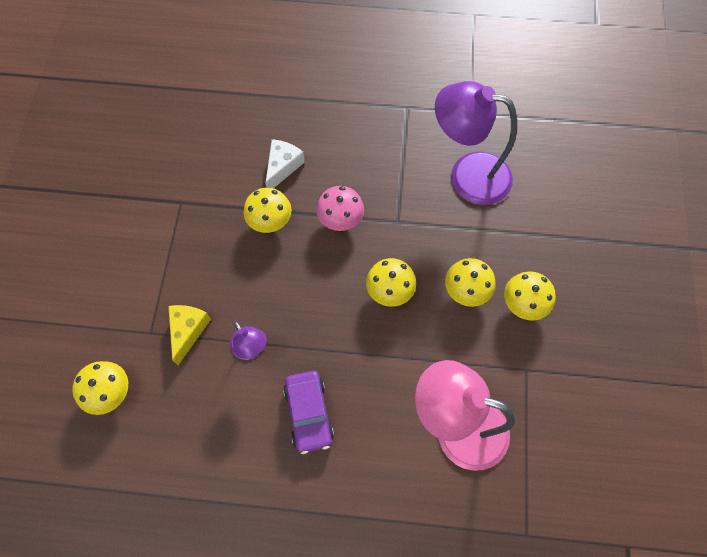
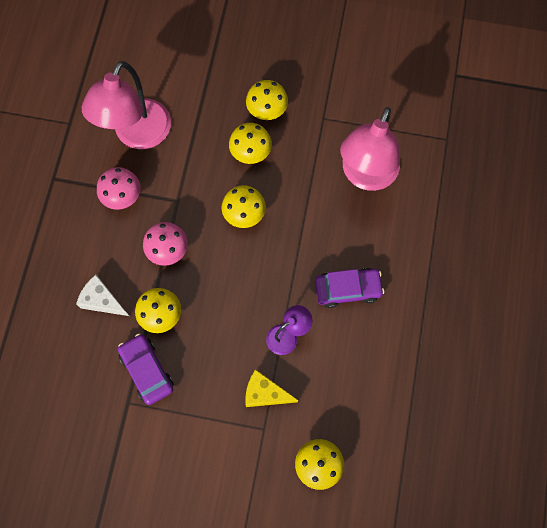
camera: 85 degrees left, 5 degrees up
purple lamp [435,81,517,205] -> pink lamp [82,61,171,149]
none -> pink mushroom [97,167,141,210]
none -> purple car [118,333,174,405]

